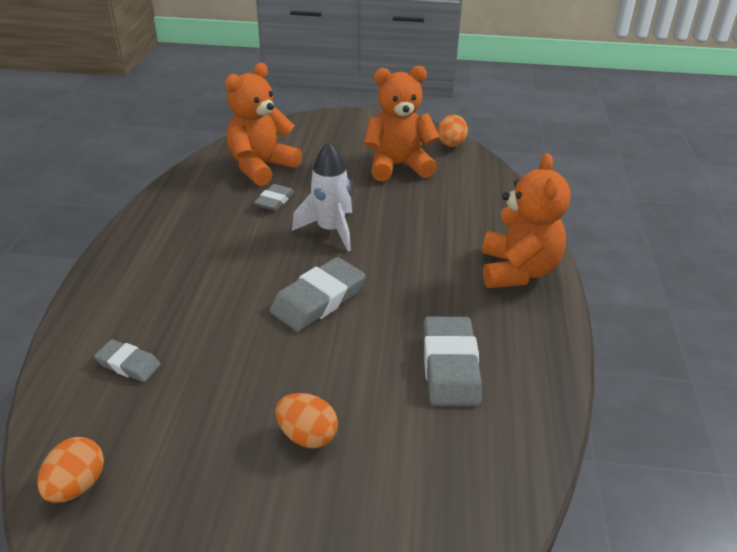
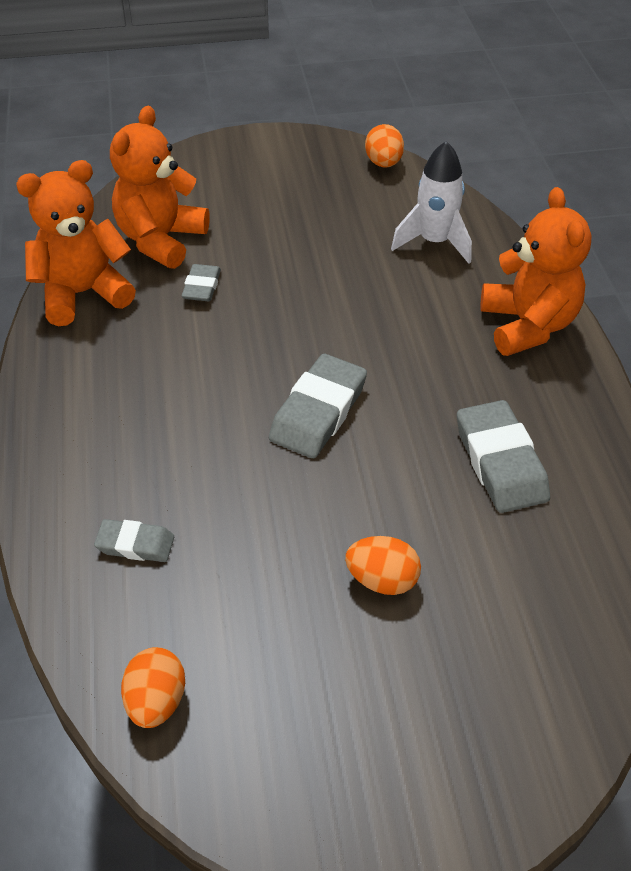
camera: 15 degrees left, 10 degrees up
white rocket [292,142,352,251] -> white rocket moved to [391,141,472,264]
orange teddy bear [364,66,440,182] -> orange teddy bear moved to [16,160,136,326]

